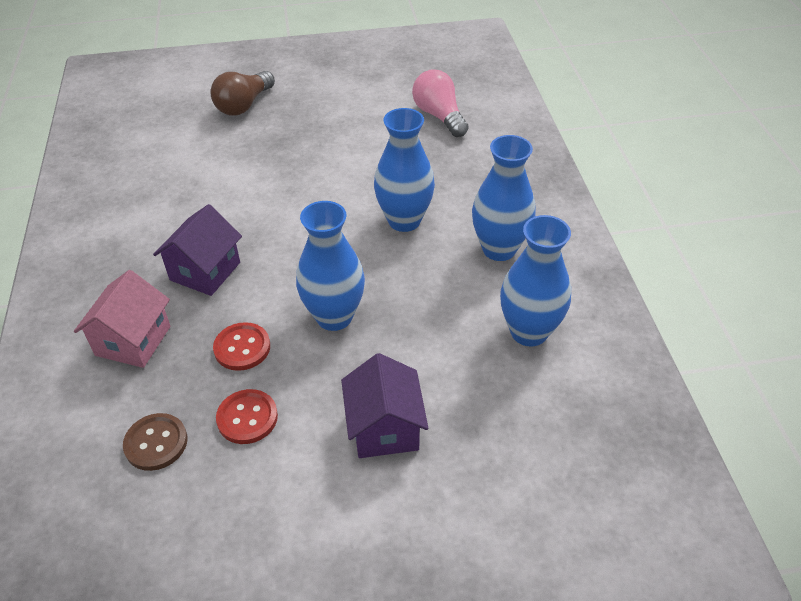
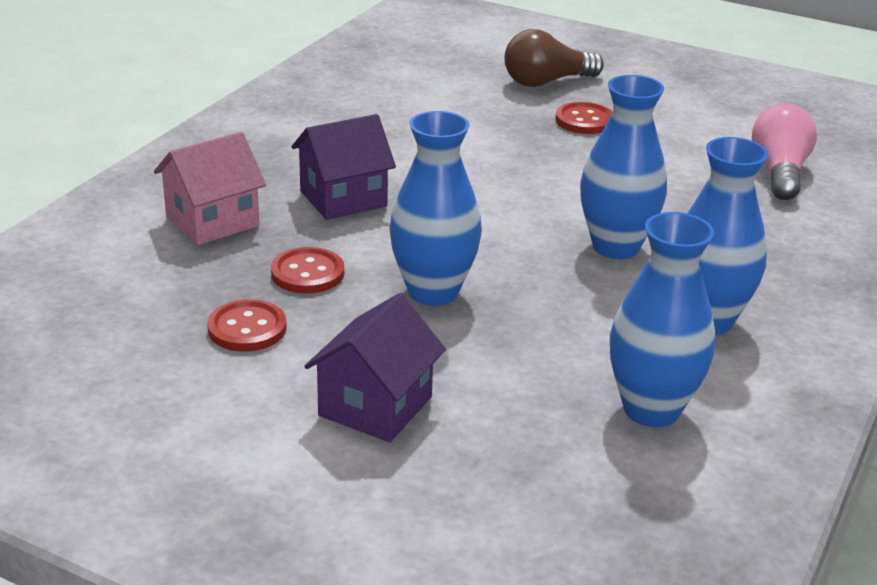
camera: 35 degrees right, 15 degrees down
brown button [123,413,187,471] -> none
none -> red button [555,102,613,134]

